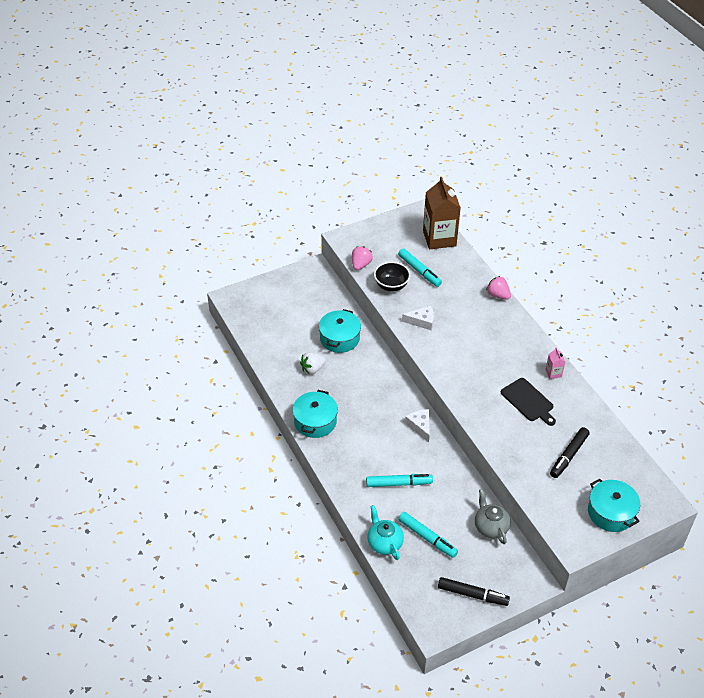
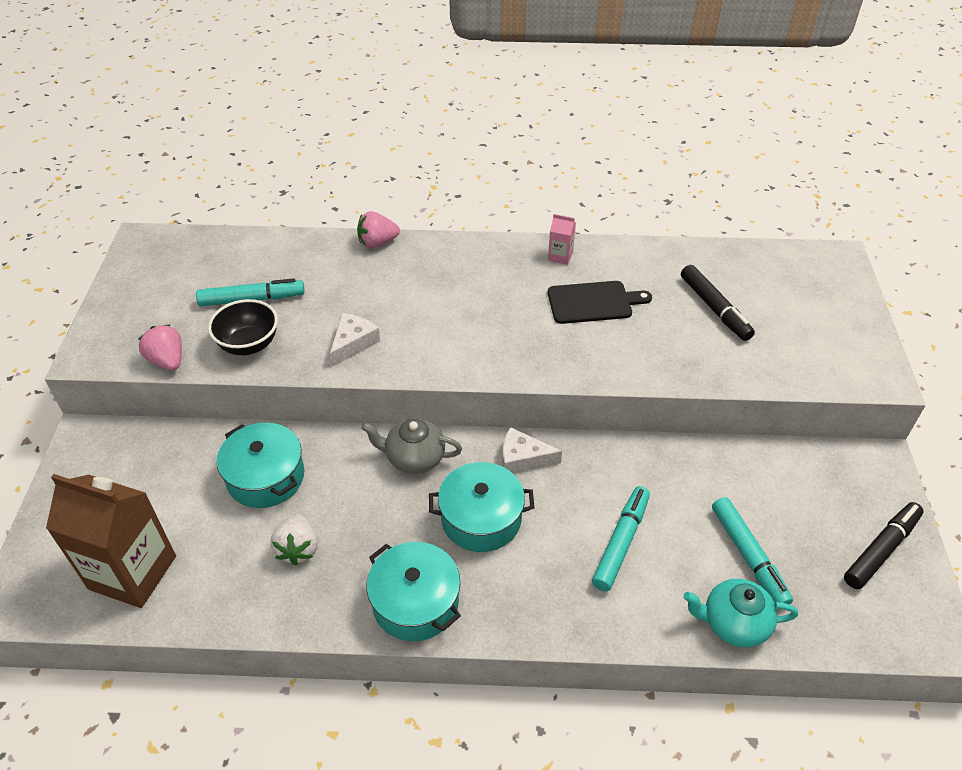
camera: 60 degrees left, 0 degrees up
turquoise marker [398,512,458,558] -> turquoise marker turned 90 degrees clockwise [712,497,793,604]
brown carton [423,177,461,249] -> brown carton moved to [46,474,176,608]
grey teapot [475,489,511,544] -> grey teapot moved to [361,418,462,474]
turquoise pot [588,479,640,532] -> turquoise pot moved to [429,462,535,552]

